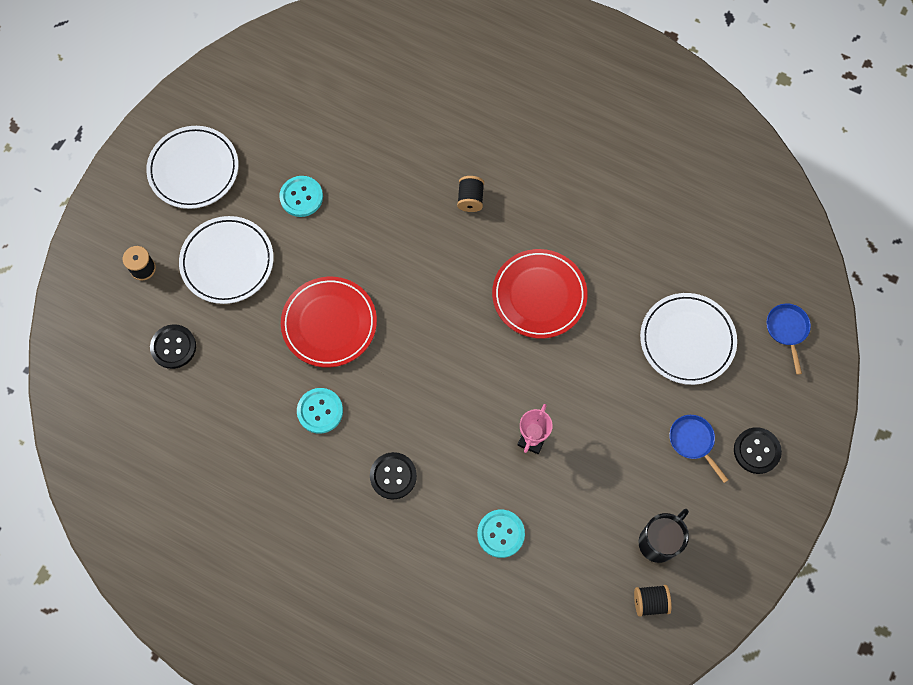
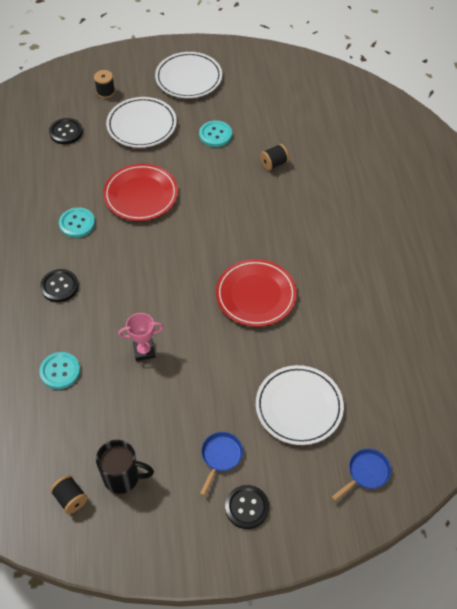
camera: 55 degrees right, 15 degrees down
black spool [457,176,484,212] -> black spool moved to [260,144,289,171]

